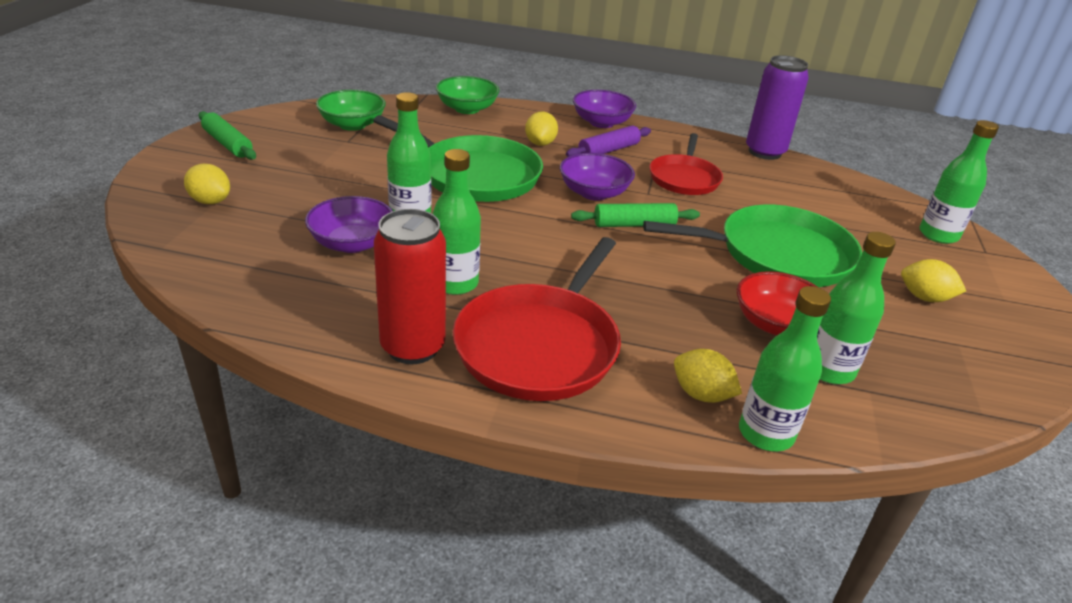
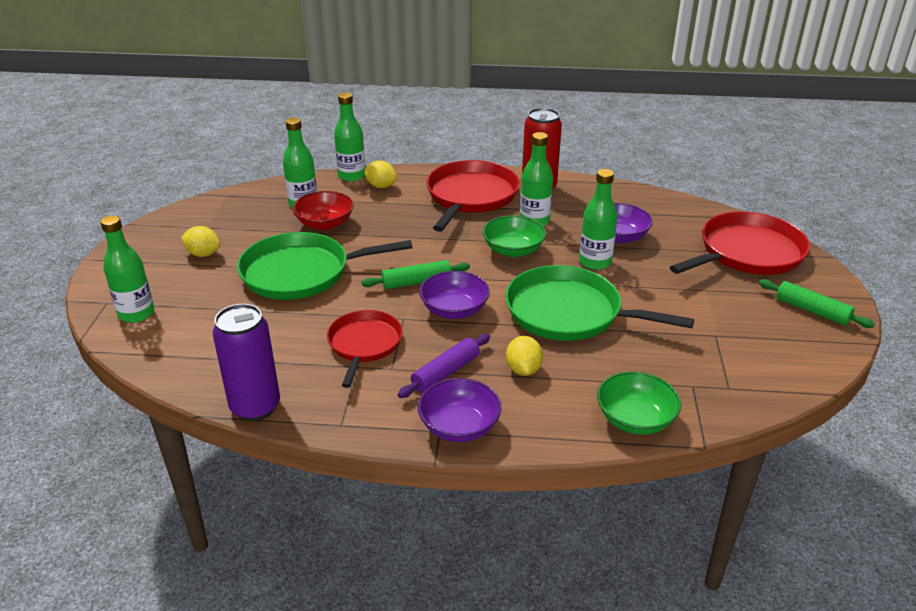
camera: 175 degrees right, 0 degrees up
yellow lemon [184,164,230,204] -> red pan [670,212,810,275]
green bowl [316,90,386,131] -> green bowl moved to [482,215,546,257]

